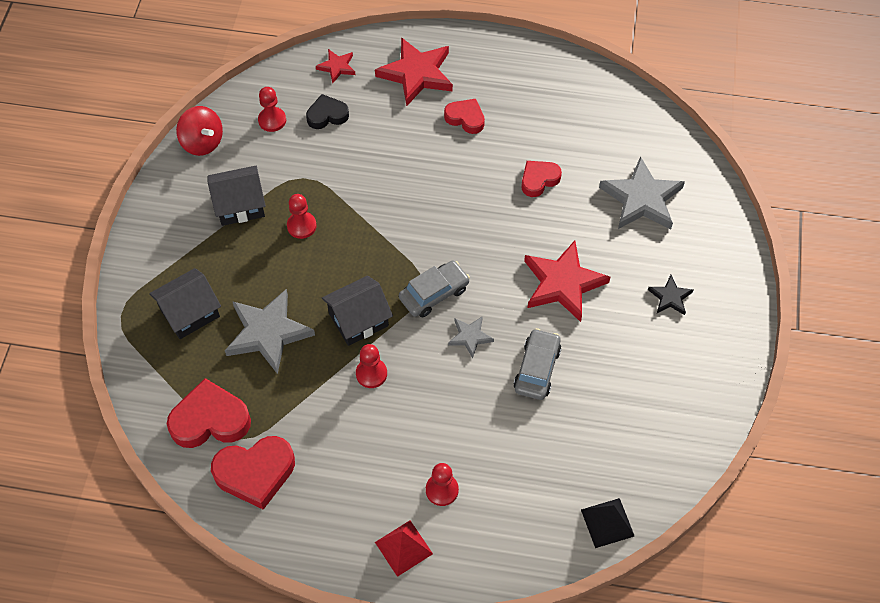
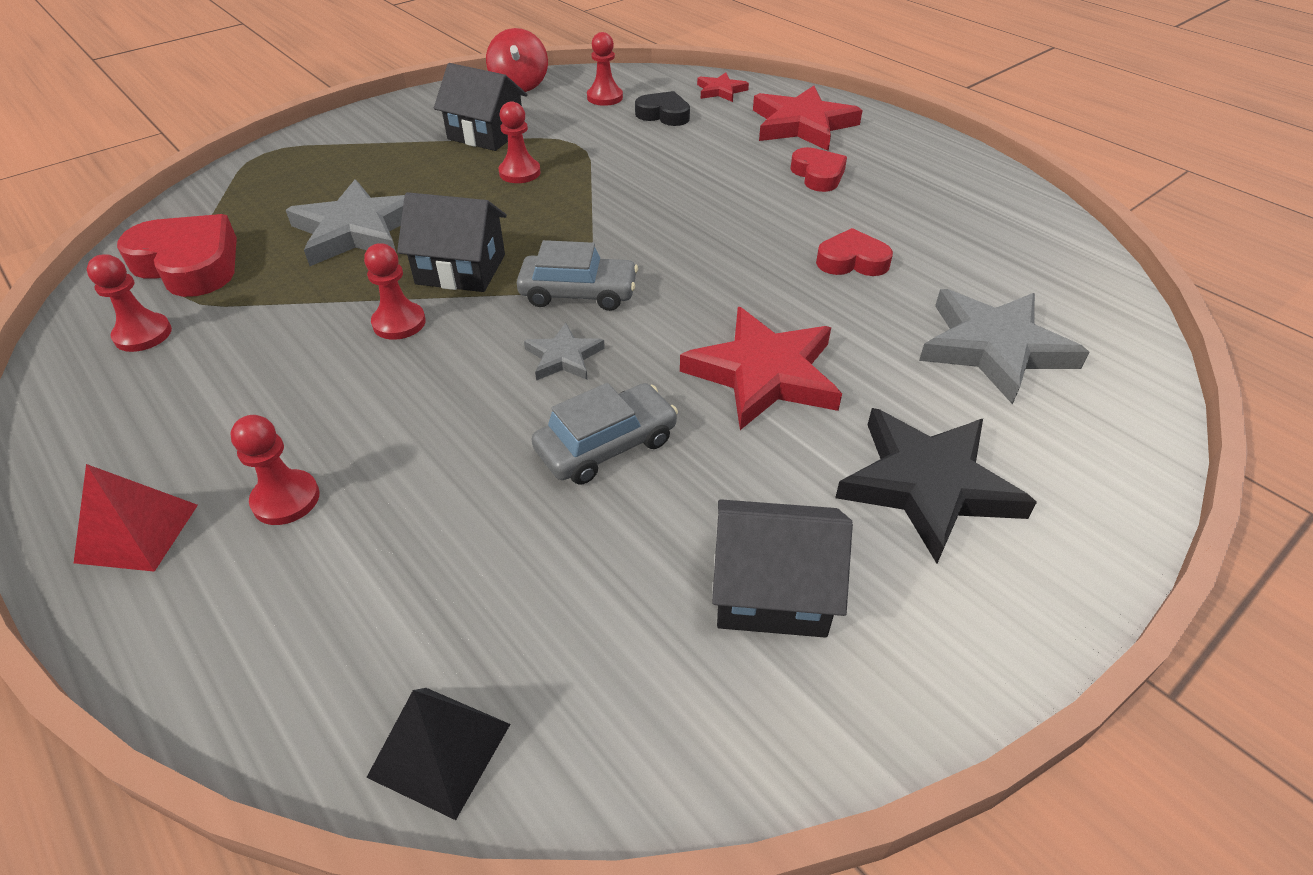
camera: 40 degrees right, 15 degrees down
black house [149,268,221,339] -> black house moved to [712,499,853,638]
red heart [211,436,295,510] -> red pawn [87,254,172,352]
black star [648,275,694,315] -> black star [835,408,1037,564], size x1.96

